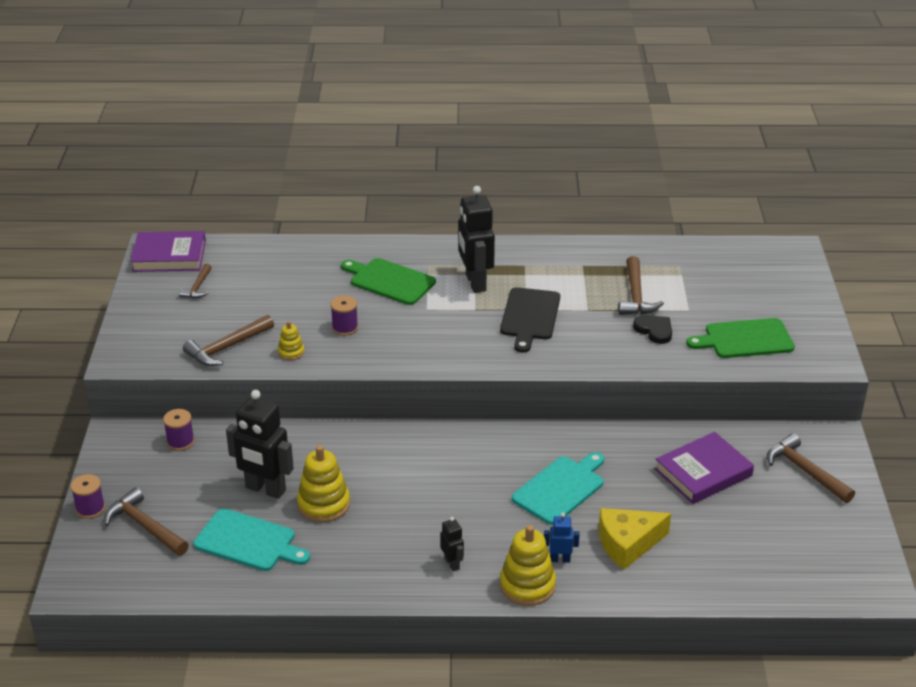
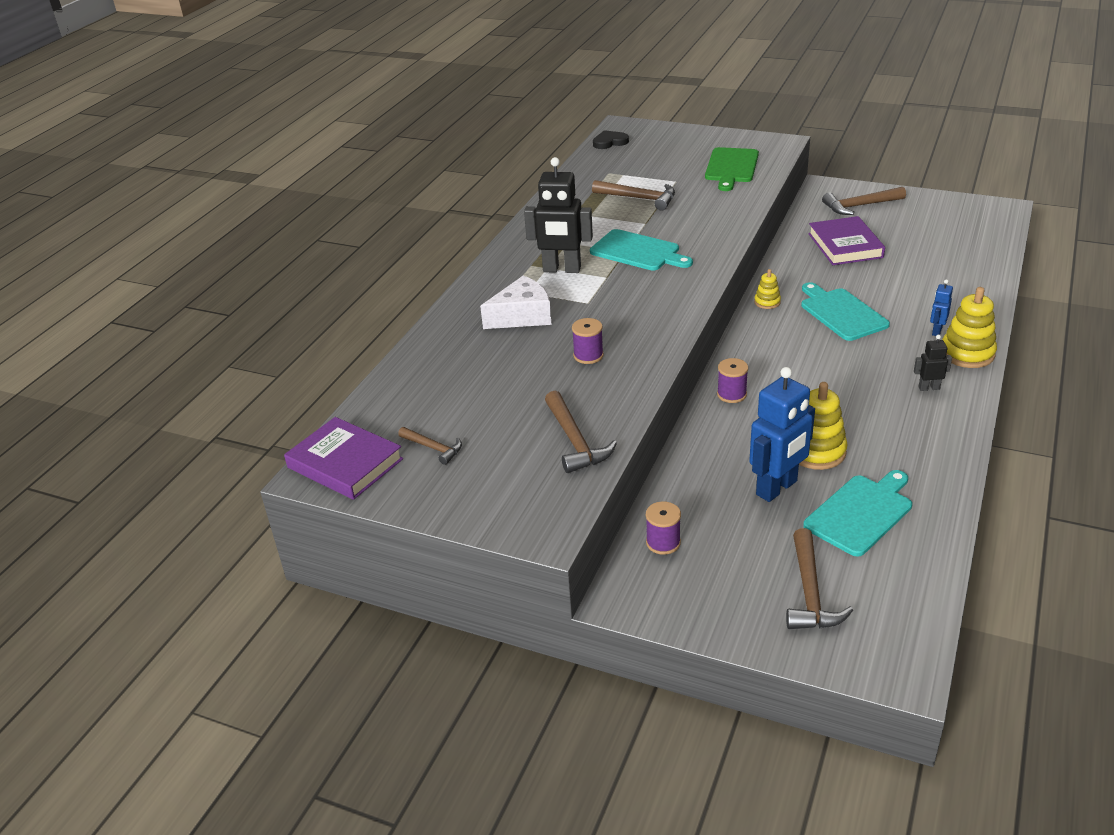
camera: 65 degrees left, 0 degrees up
purple spool [71,474,105,519] -> purple spool moved to [717,358,748,403]
brown hammer [104,487,189,556] -> brown hammer turned 60 degrees counterclockwise [786,528,853,629]
purple book [130,231,206,272] -> purple book turned 75 degrees counterclockwise [284,417,403,500]
black robot [226,390,294,499] -> blue robot [749,367,815,502]
yellow stacking toy [278,321,304,360] -> yellow stacking toy moved to [754,269,781,309]
green cutting board [341,258,436,305] -> white cheese [480,276,552,329]
black cutting board [500,287,560,353] -> turquoise cutting board [590,229,693,271]
yellow cheese [599,508,671,570] -> none
black heart [633,315,672,344] -> black heart moved to [593,130,629,149]

